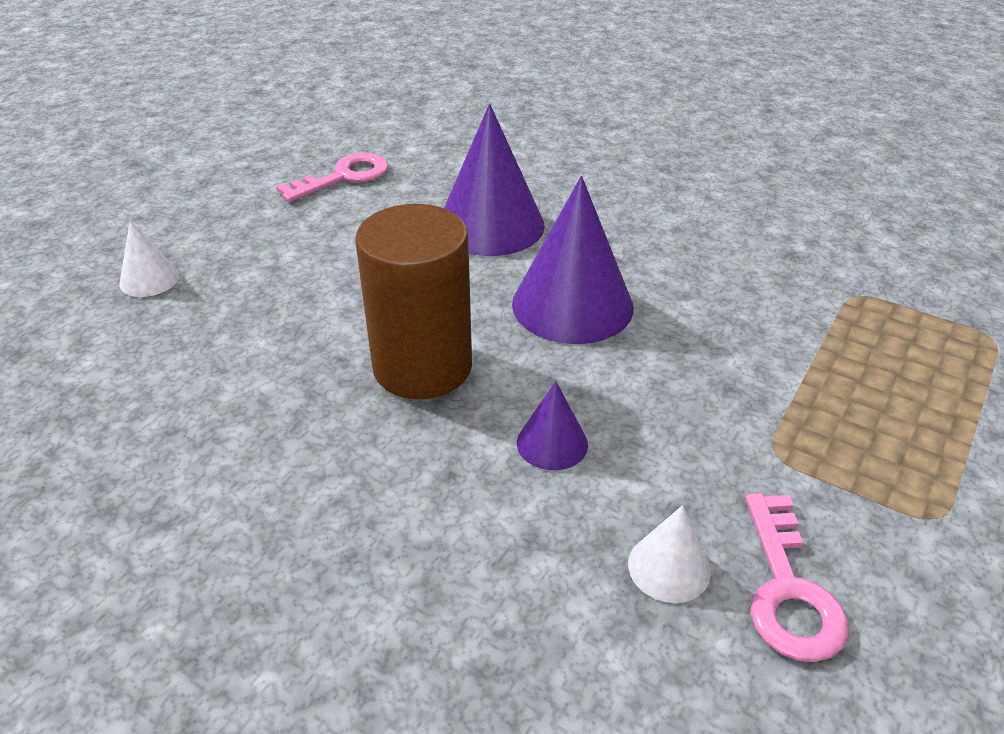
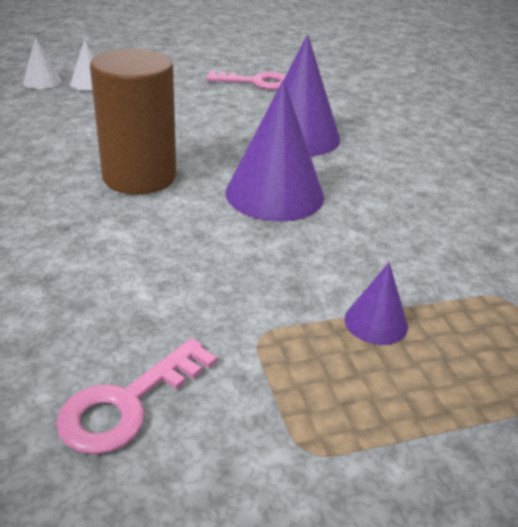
camera: 40 degrees right, 5 degrees down
purple cone [517,381,588,470] -> purple cone moved to [345,262,408,345]
white cone [628,505,711,603] -> white cone moved to [23,37,62,89]

